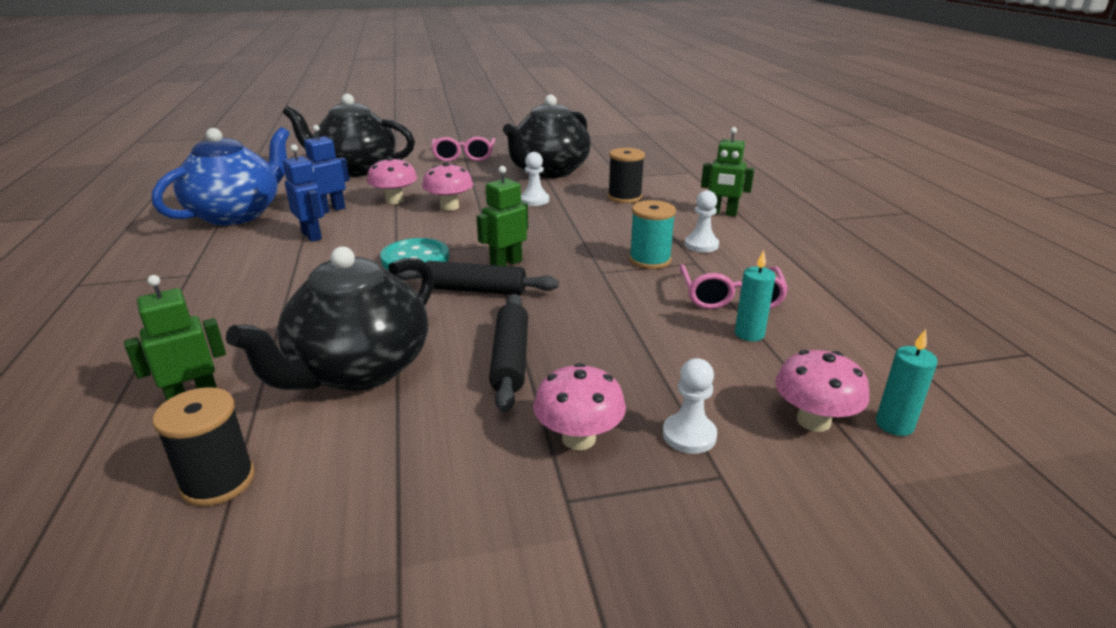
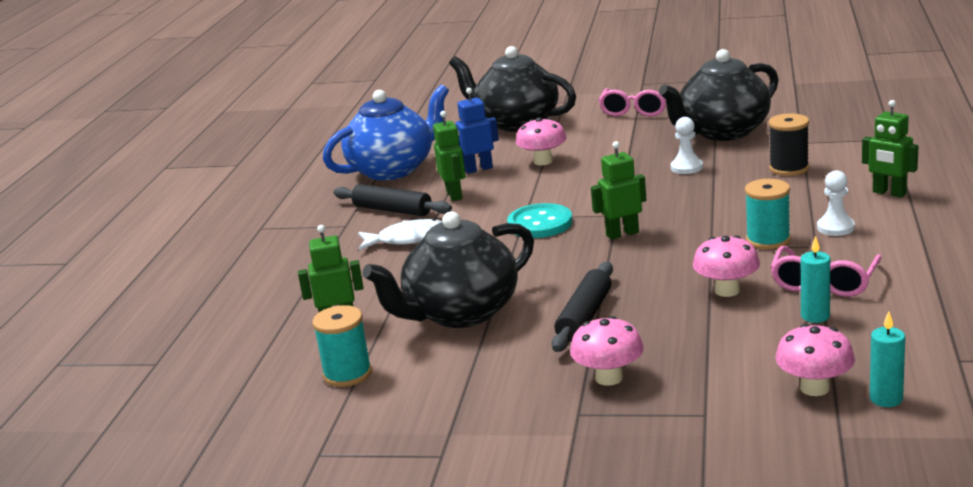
camera: 25 degrees right, 5 degrees down
black spool [152,387,255,506] -> turquoise spool [312,305,372,387]
blue robot [283,144,324,242] -> green robot [433,111,466,201]
black rolling pin [395,261,559,295] -> black rolling pin moved to [333,184,452,216]
pink mushroom [422,162,473,211] -> pink mushroom moved to [693,235,760,297]
white pawn [663,358,717,454] -> none
none -> white fish [358,219,442,251]

